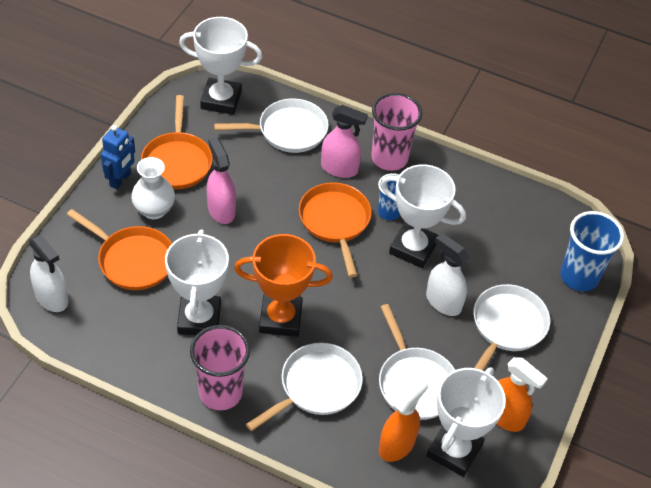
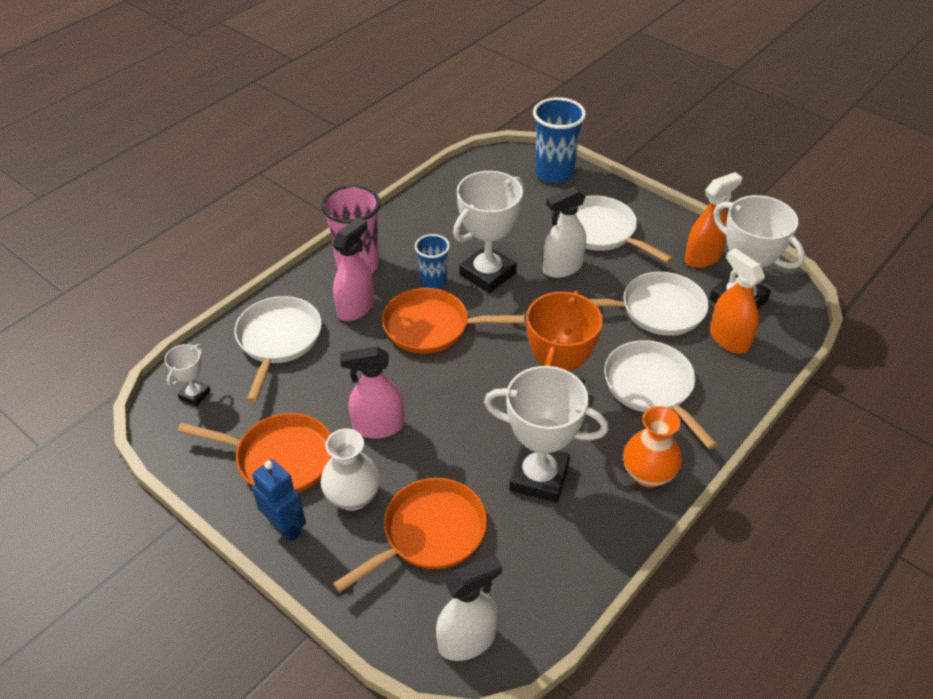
camera: 70 degrees left, 5 degrees down
white trophy [179,17,262,115] -> white trophy [165,344,210,406], size x0.49
pink cup [190,325,250,410] -> orange vase [623,406,682,488]

